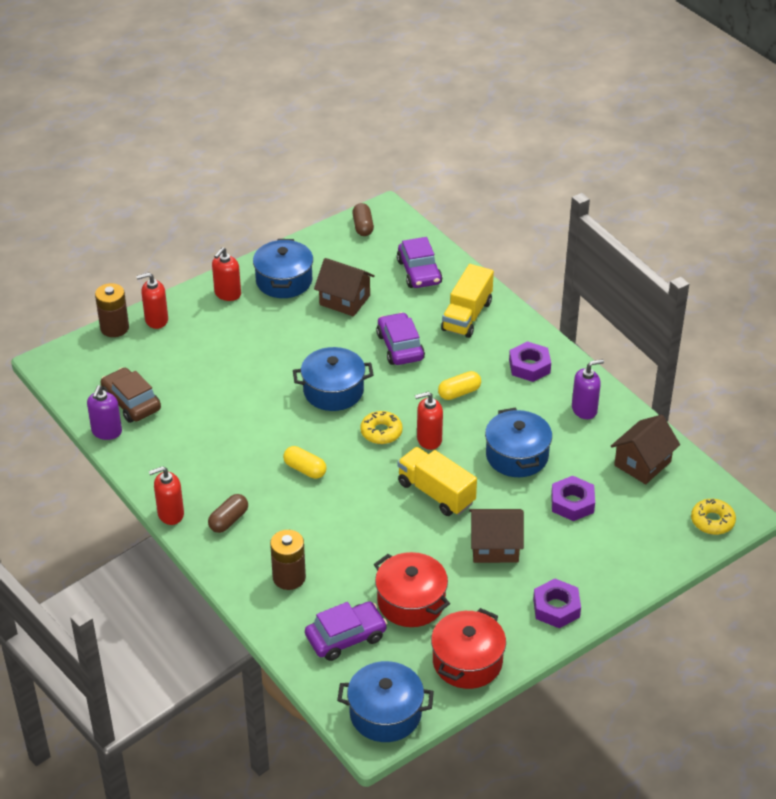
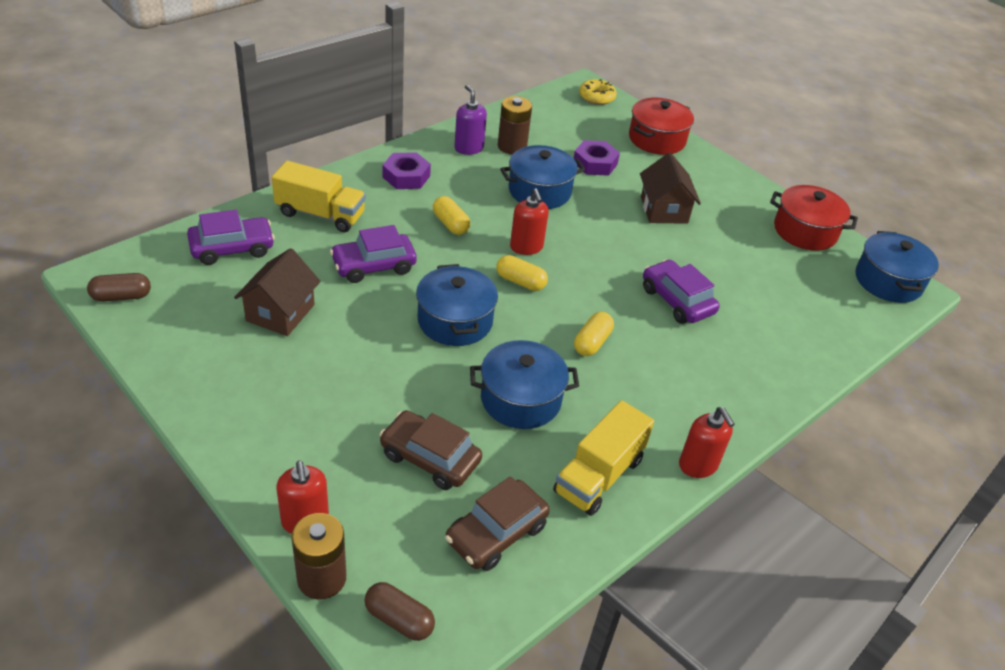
camera: 100 degrees left, 0 degrees up
purple soap dispenser [87,385,122,440] -> none
brown capsule [208,494,248,533] -> brown capsule moved to [365,582,435,641]
red soap dispenser [212,247,241,301] -> none
blue pot [253,239,313,298] -> blue pot moved to [470,340,579,429]
brown battery [270,530,306,590] -> brown battery moved to [498,96,532,155]
purple car [305,601,387,661] -> purple car moved to [643,259,720,324]
yellow donut [360,411,403,444] -> yellow capsule [496,255,548,291]
red pot [374,552,450,627] -> red pot moved to [629,98,694,155]
yellow truck [397,447,477,516] -> yellow truck moved to [553,400,654,516]
purple nut [533,579,581,628] -> none
brown house [610,415,680,484] -> none
none -> brown car [380,410,482,490]

